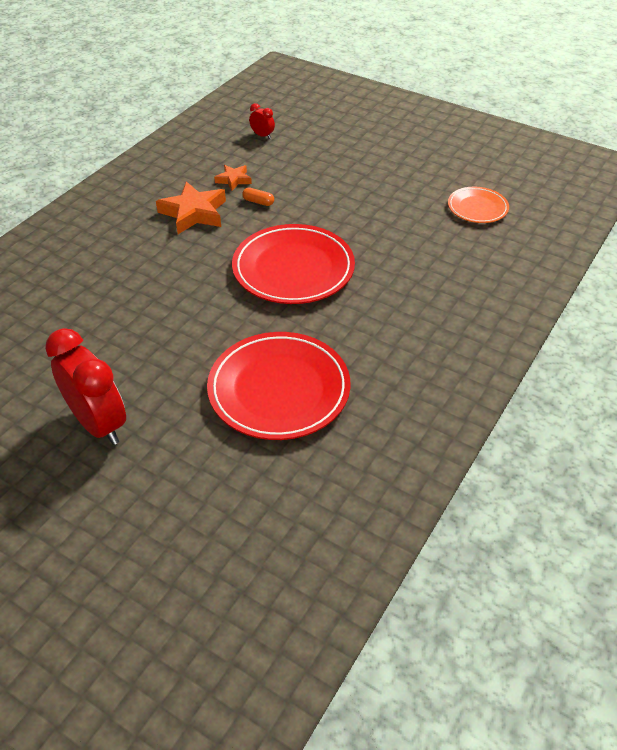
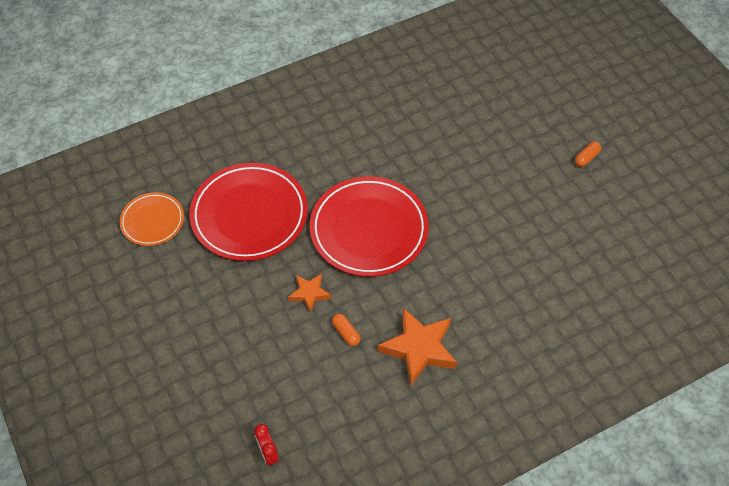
camera: 150 degrees left, 10 degrees up
red clock [45,328,126,445] -> orange capsule [575,142,601,167]
red plate [207,332,351,440] -> red plate moved to [190,163,308,261]
orange star [214,165,252,191] -> orange star moved to [288,274,331,313]

